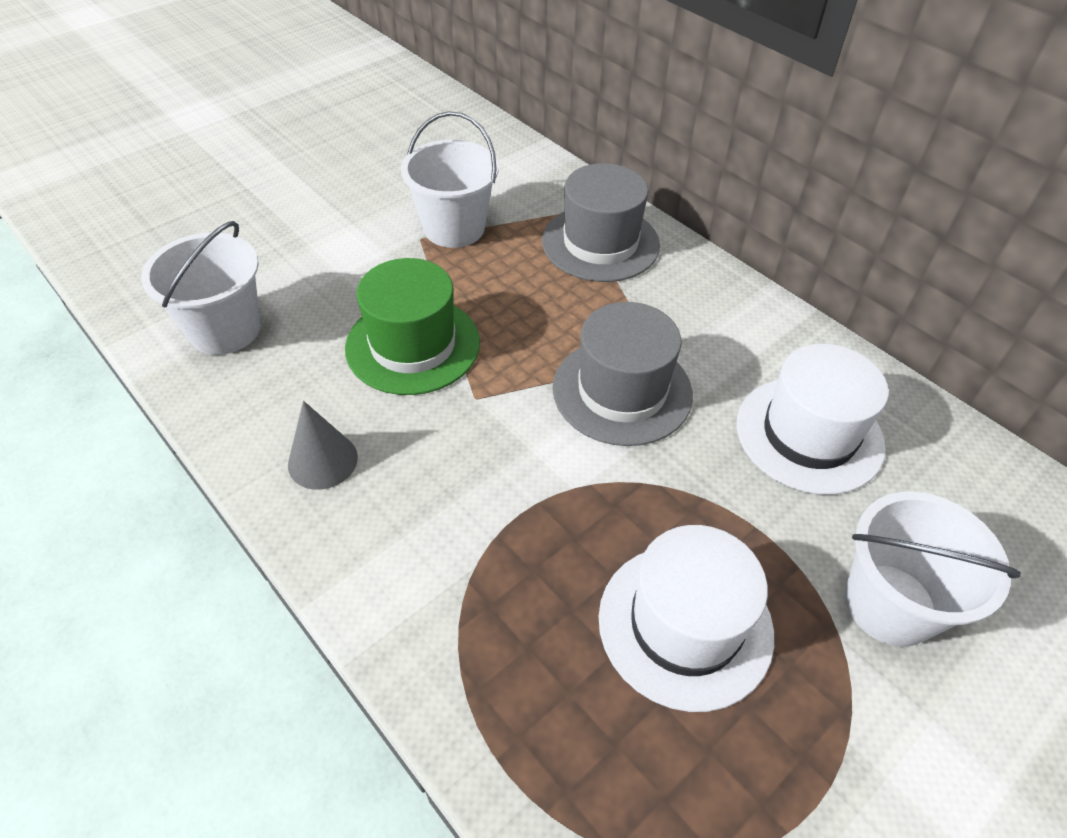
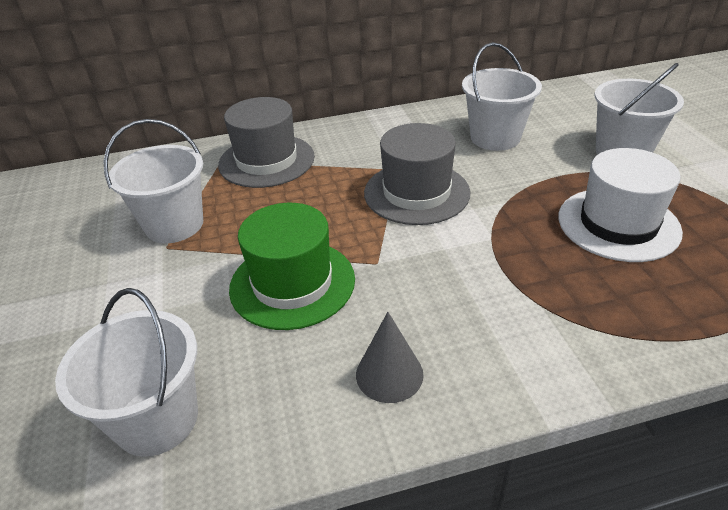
camera: 60 degrees left, 10 degrees down
white hat [736,344,889,495] -> white bucket [462,42,542,151]

